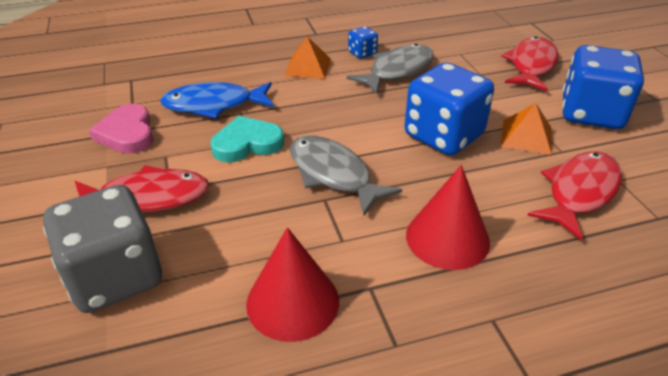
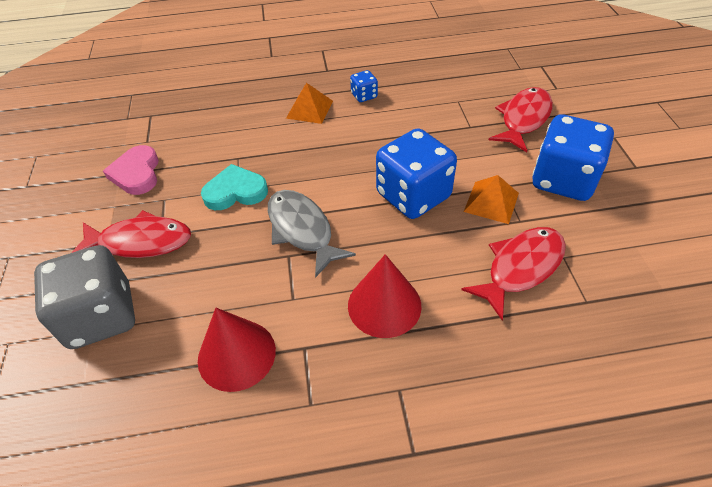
camera: 10 degrees right, 10 degrees up
blue fish [160,82,274,119] -> none
grey fish [346,44,434,94] -> none

